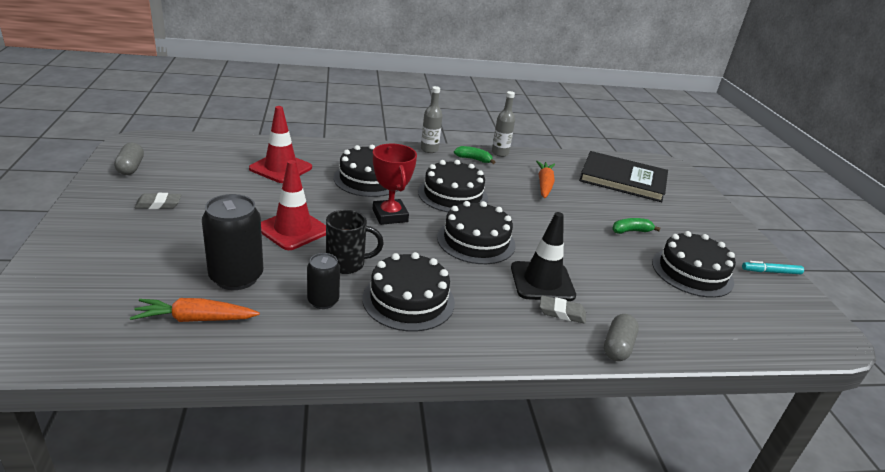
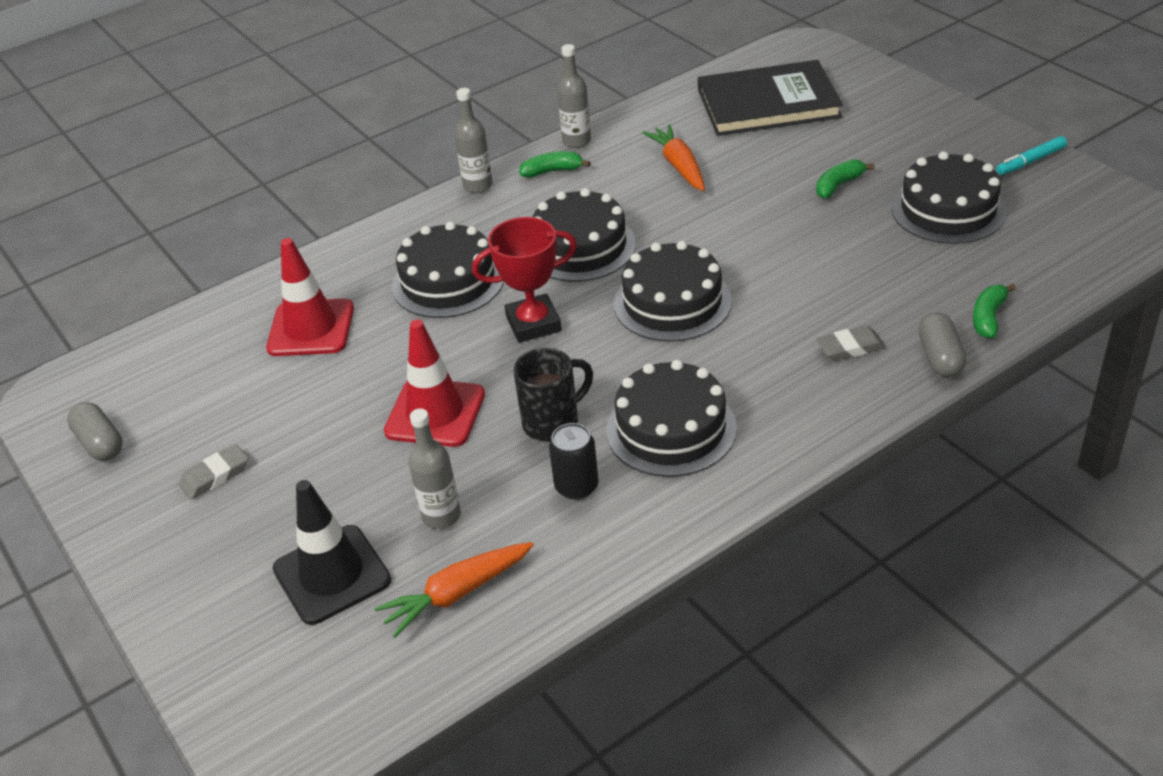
camera: 20 degrees left, 10 degrees up
black can [202,194,263,290] -> grey bottle [409,409,461,529]
red trophy [373,144,417,225] -> red trophy turned 60 degrees counterclockwise [472,217,577,343]
black traffic cone [511,212,576,301] -> black traffic cone moved to [273,480,391,625]
none -> green banana [973,284,1016,338]

